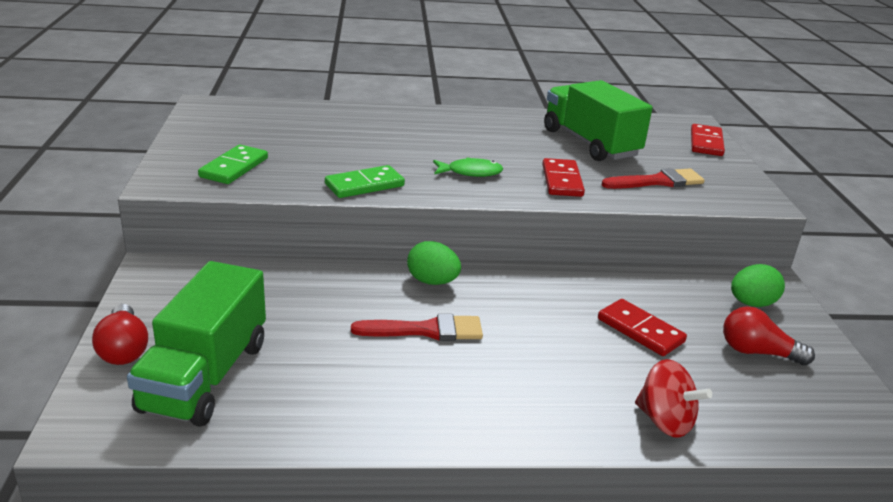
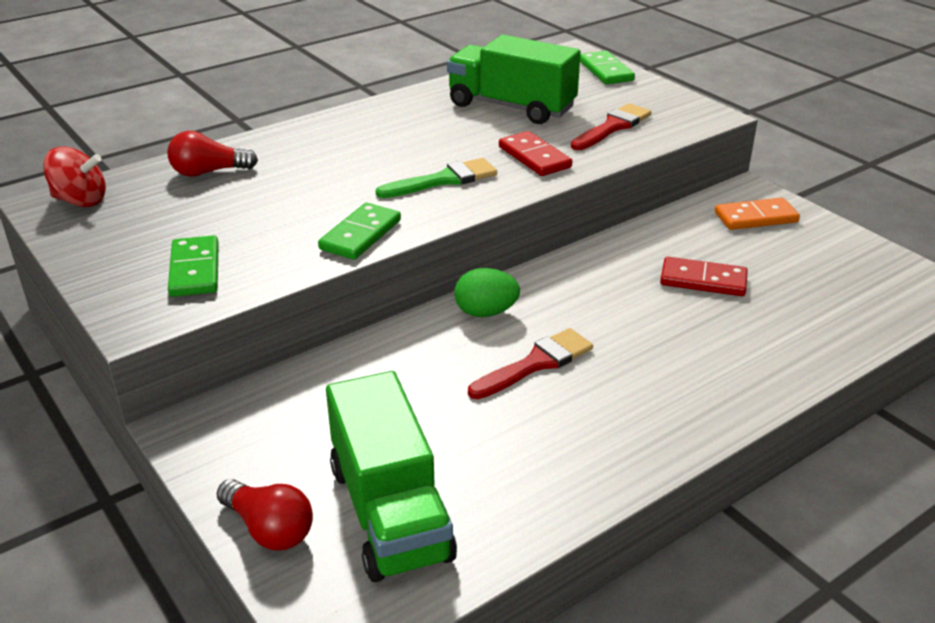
camera: 30 degrees left, 5 degrees up
green fish [433,157,503,177] -> green brush [376,158,497,198]
red spinning top [635,359,712,438] -> red spinning top moved to [43,147,106,207]
red domino [691,124,725,156] -> green domino [580,51,635,85]
red light bulb [723,306,815,366] -> red light bulb moved to [167,131,258,177]
green egg [731,264,785,307] -> orange domino [715,198,800,230]

